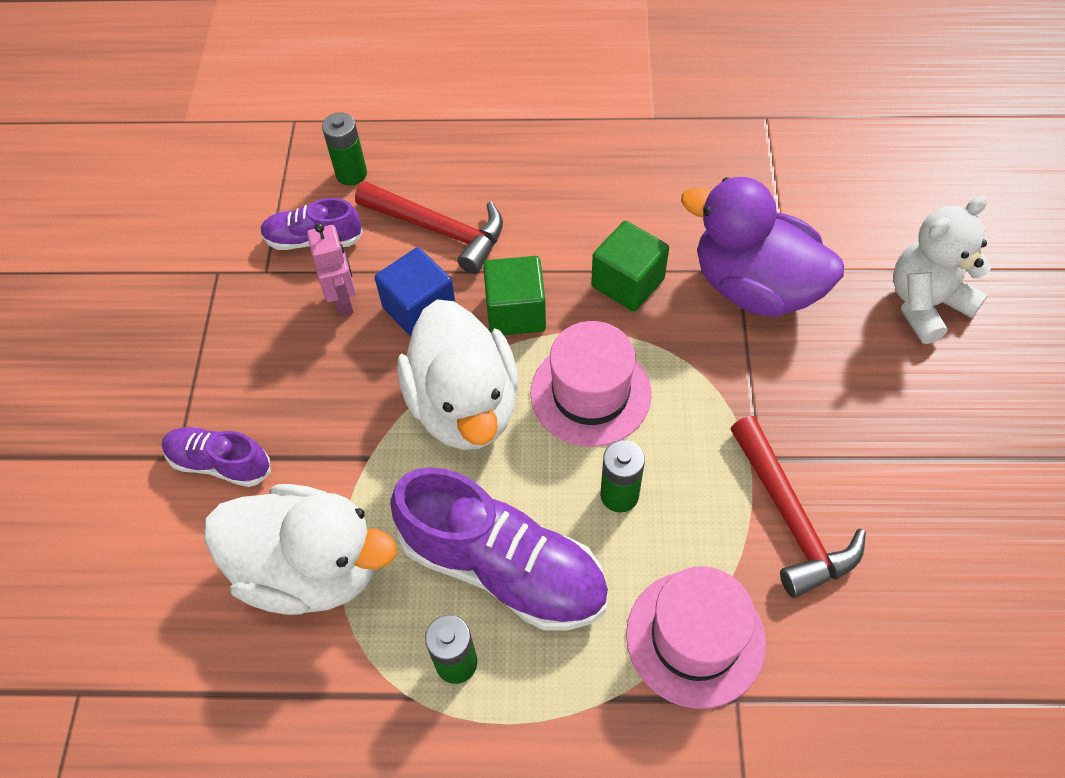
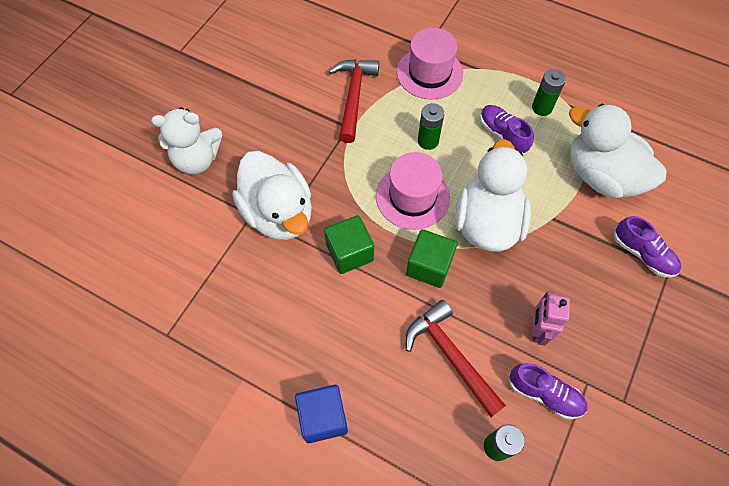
camera: 155 degrees left, 5 degrees up
blue cube [375,247,455,337] -> blue cube moved to [295,385,348,443]
purple shoe [390,467,608,631] -> purple shoe [480,105,534,155], size x0.54
purple duck [681,177,844,317] -> white duck [232,151,312,240]

